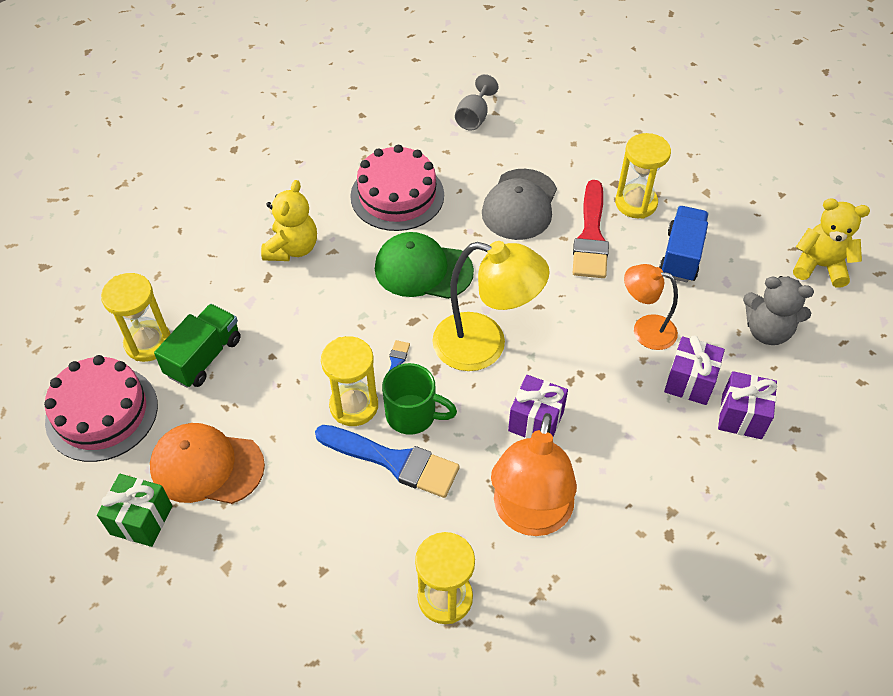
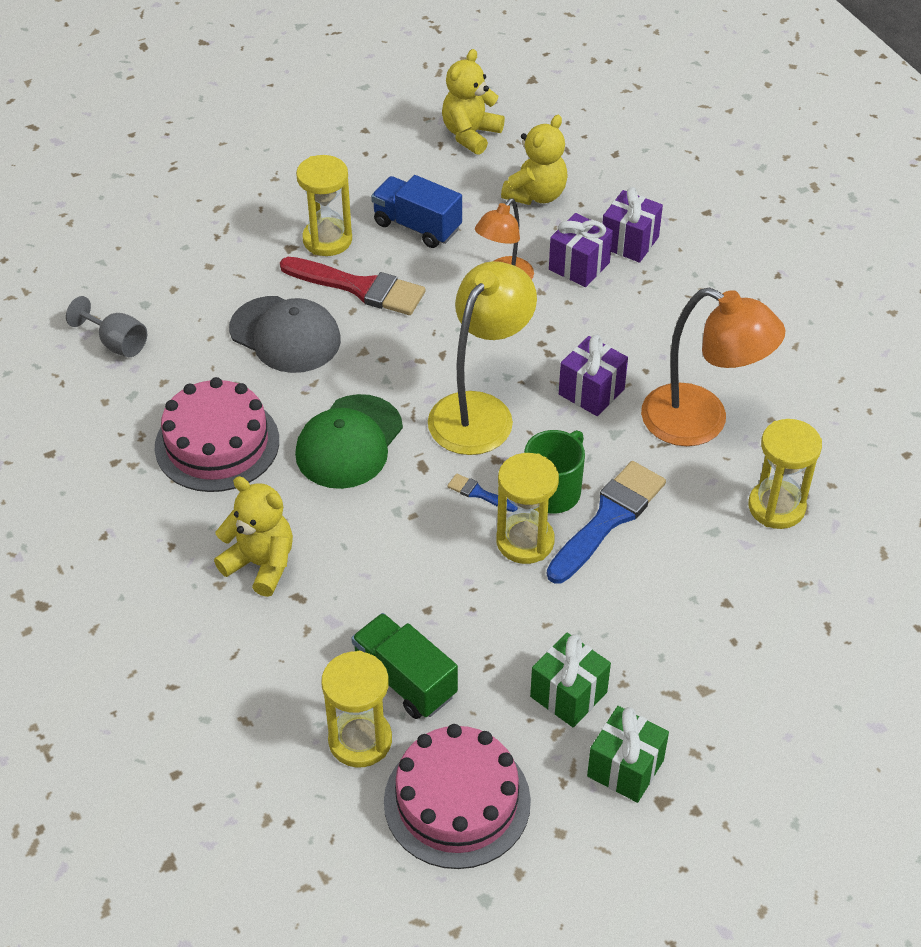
camera: 75 degrees left, 5 degrees down
orange cap [150,423,265,504] -> green gift [530,633,611,728]
grey teddy bear [743,276,814,345] -> yellow teddy bear [501,115,568,205]

